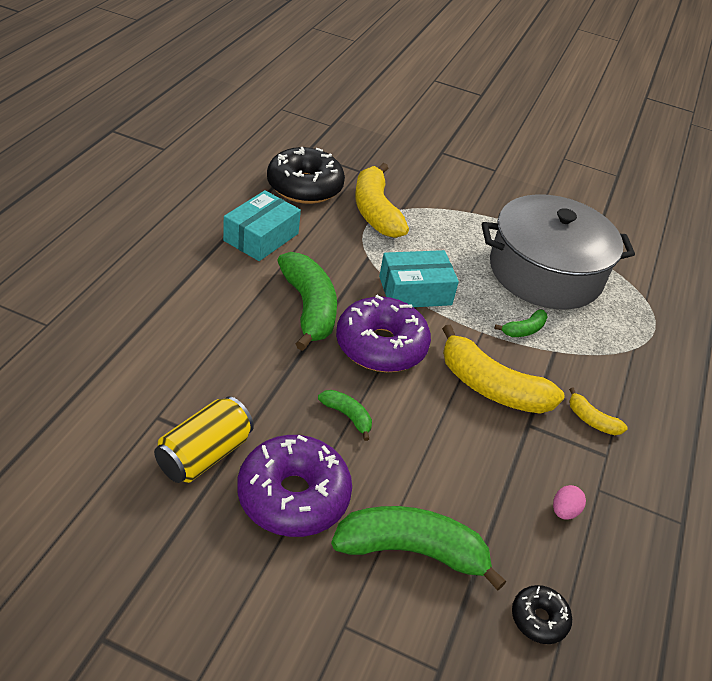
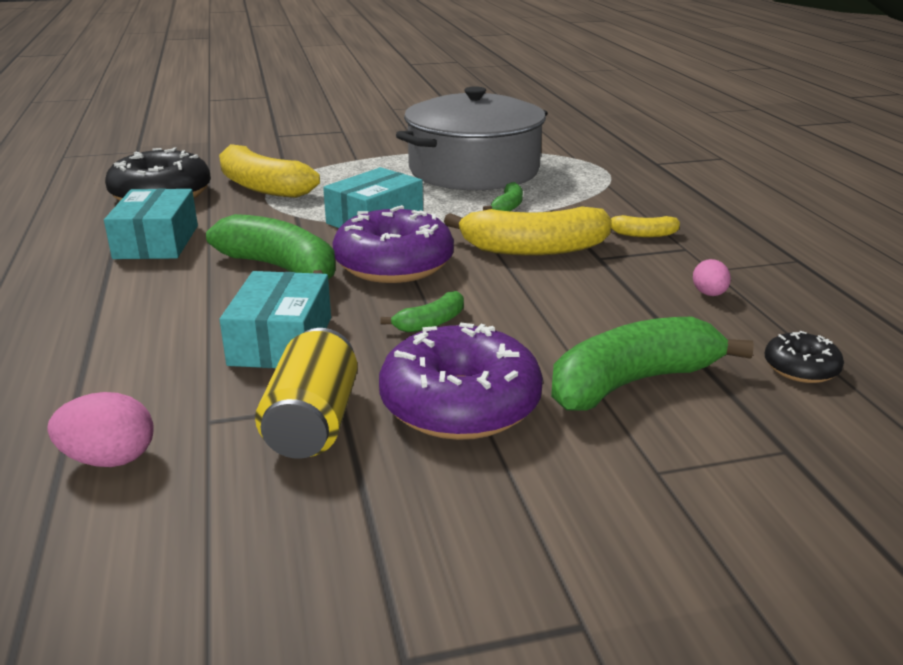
camera: 30 degrees left, 15 degrees down
green banana [318,390,372,441] -> green banana turned 135 degrees clockwise [380,291,464,333]
none -> pink egg [47,392,154,467]
none -> turquoise box [219,271,331,368]

